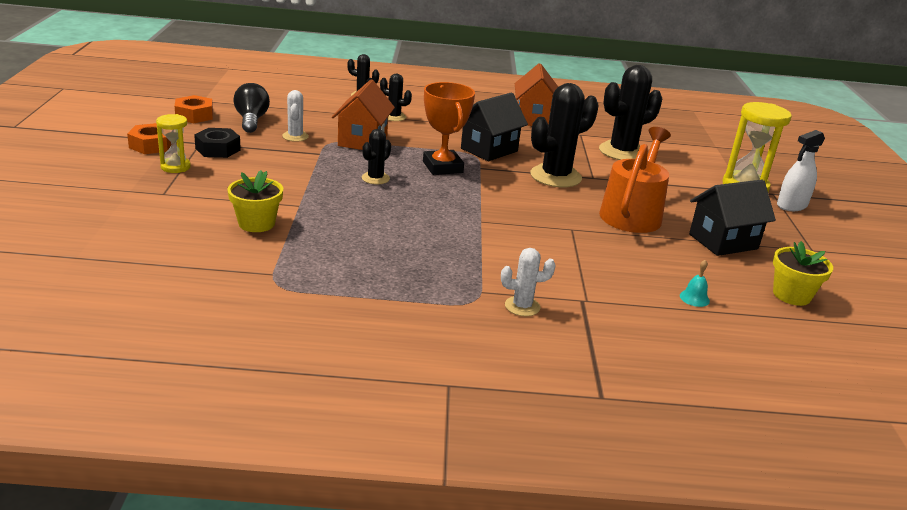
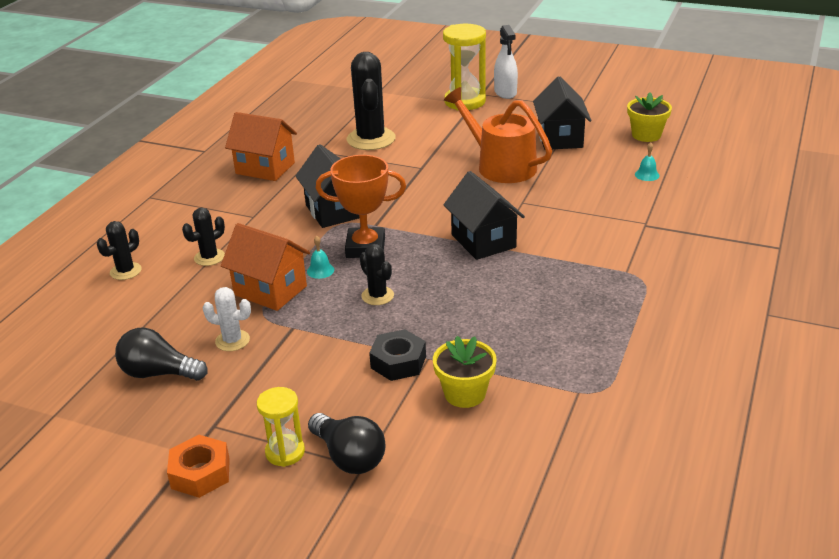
camera: 65 degrees left, 5 degrees up
orange nut [175,95,213,123] -> none
black nut [194,128,241,158] -> black nut moved to [369,329,426,381]
white cactus [501,248,556,316] -> none
black cactus [530,83,599,187] -> none
none -> turquoise bell [307,236,334,279]
none -> black light bulb [308,413,386,474]
none -> black house [444,171,525,260]

